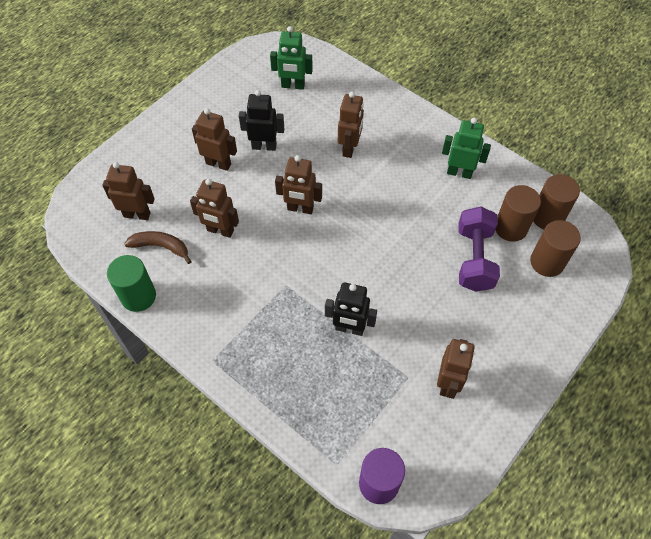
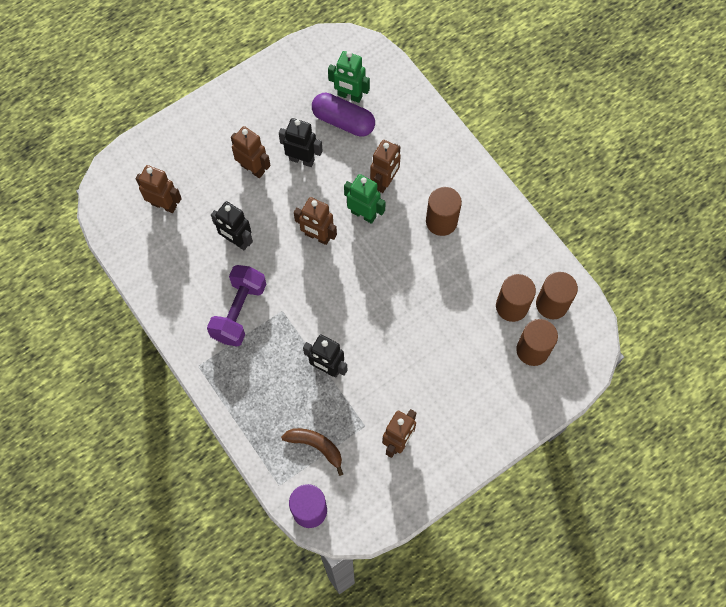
camera: 15 degrees right, 10 degrees up
green cylinder [107,255,156,312] -> none
brown banana [124,231,192,264] -> brown banana moved to [281,428,343,476]
brown robot [190,179,239,238] -> black robot [211,201,253,250]
green robot [442,118,491,179] -> green robot moved to [344,174,386,224]
purple dumbbell [458,206,500,292] -> purple dumbbell moved to [207,265,266,347]
none -> purple capsule [312,93,375,137]
none -> brown cylinder [426,187,462,236]

